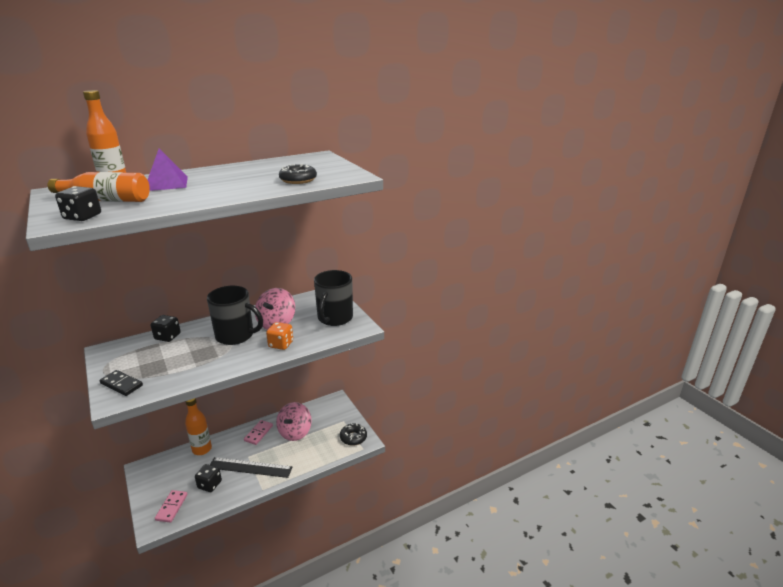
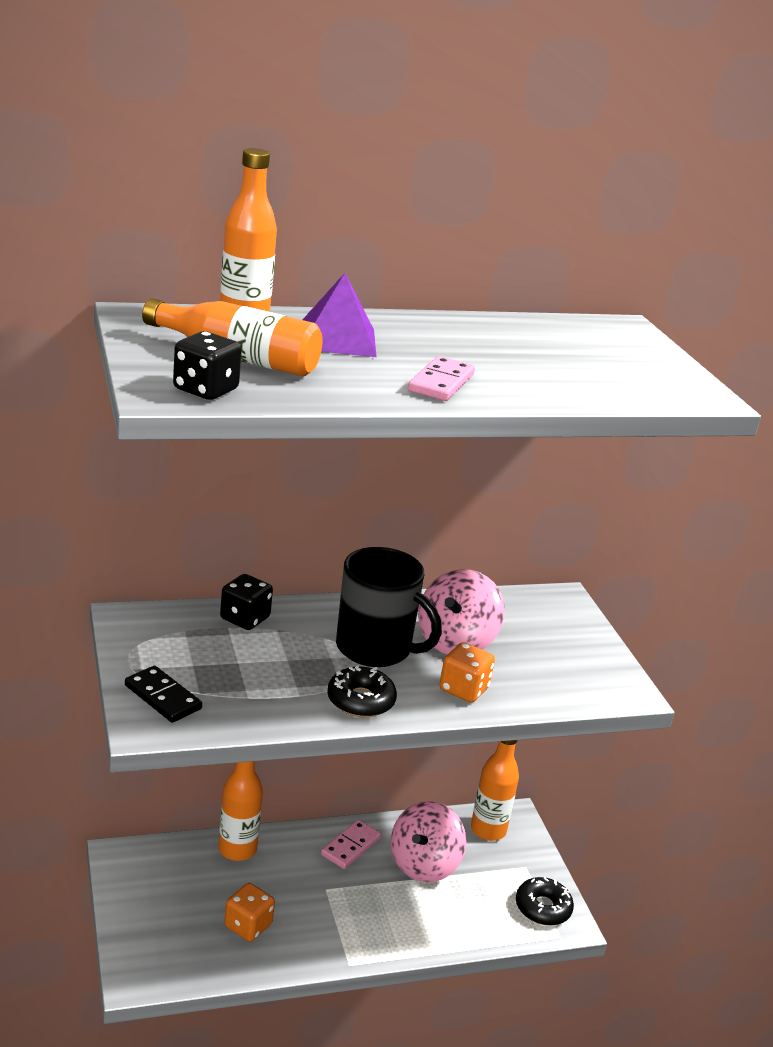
camera: 10 degrees right, 0 degrees up
pink domino [155,490,188,523] -> pink domino moved to [408,356,475,401]
black dice [195,464,222,492] -> orange dice [224,883,275,942]
black ruler [210,457,292,478] -> none
black donut [279,163,317,184] -> black donut moved to [327,666,397,717]
black mug [314,270,353,326] -> none
none -> orange bottle [471,740,519,841]

